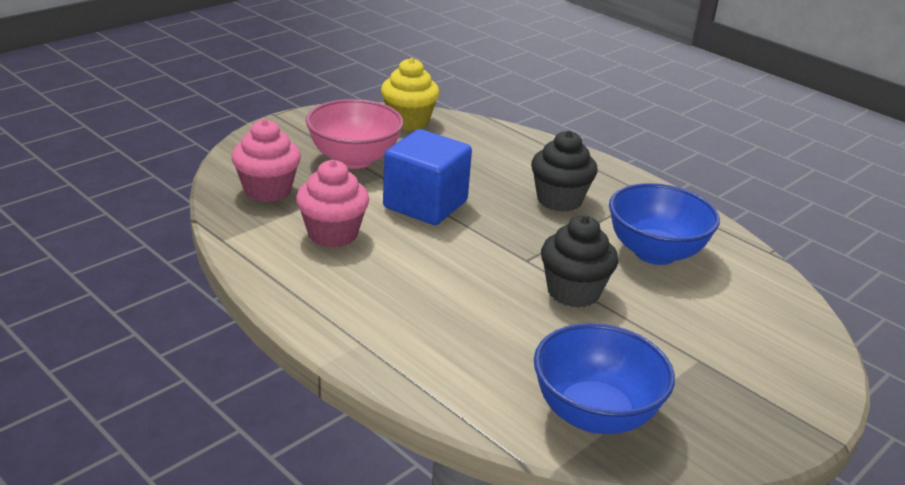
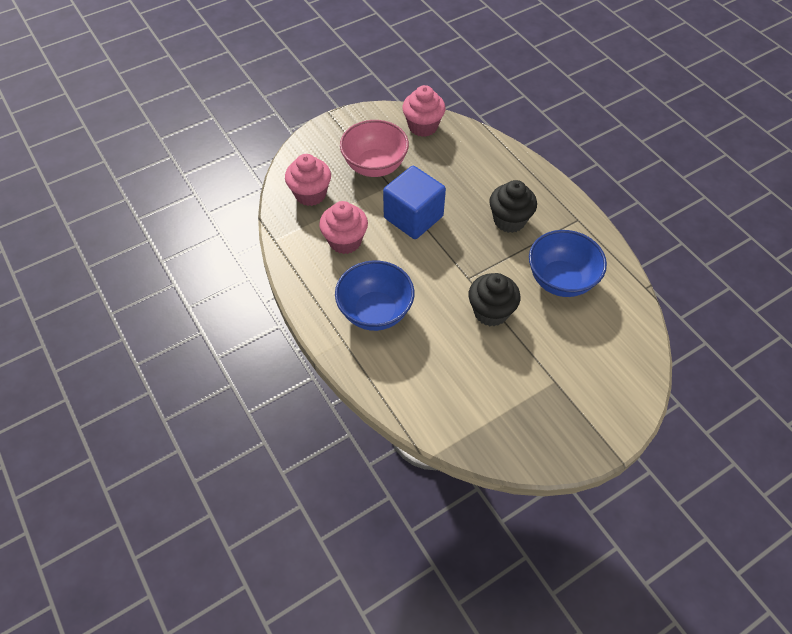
camera: 15 degrees right, 25 degrees up
yellow cupcake [381,58,440,131] -> pink cupcake [402,85,445,137]
blue bowl [534,323,675,434] -> blue bowl moved to [335,260,415,331]

